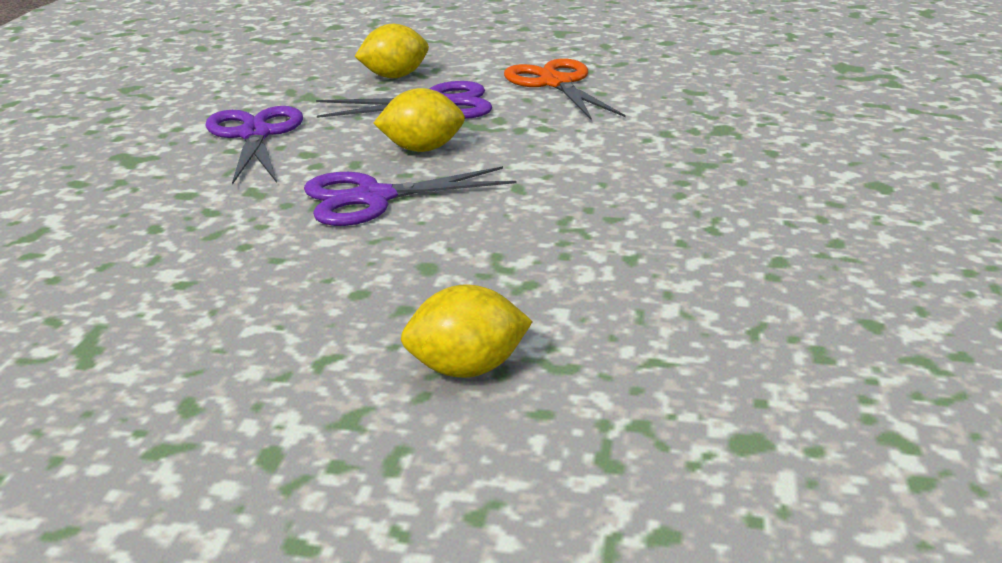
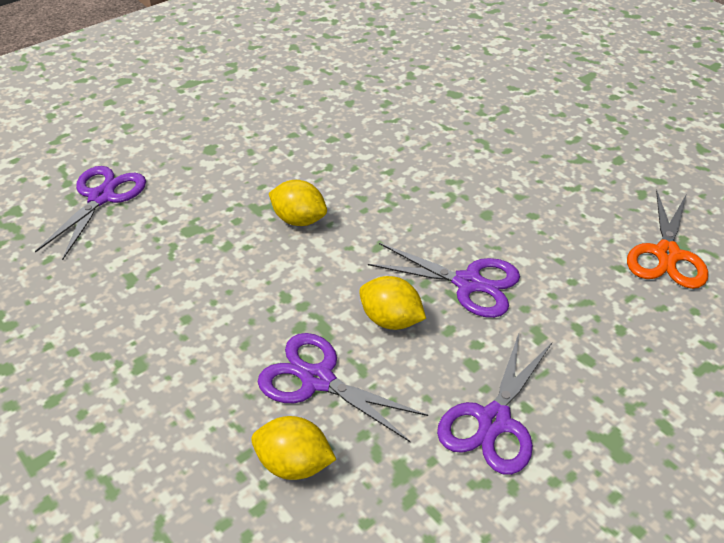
camera: 140 degrees left, 15 degrees up
yellow lemon [401,284,533,378] -> yellow lemon moved to [269,180,327,226]
orange scissors [504,58,626,121] -> orange scissors moved to [627,190,708,289]
none -> purple scissors [35,166,146,260]

